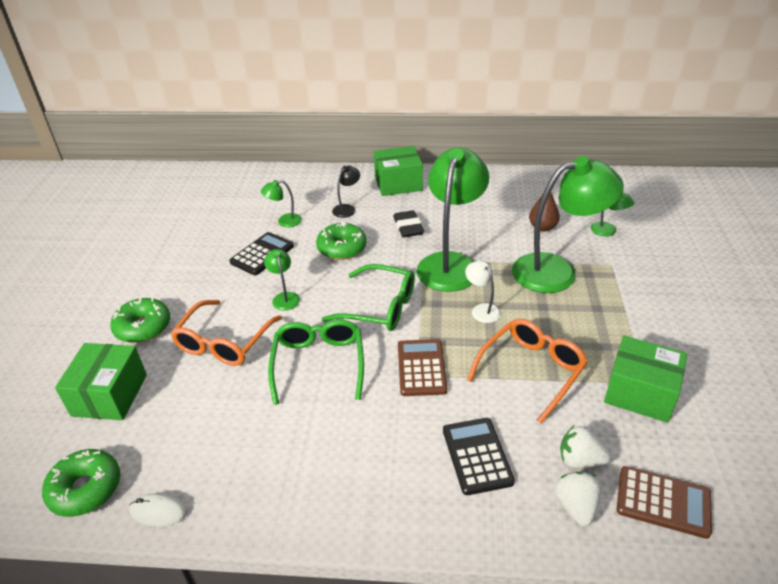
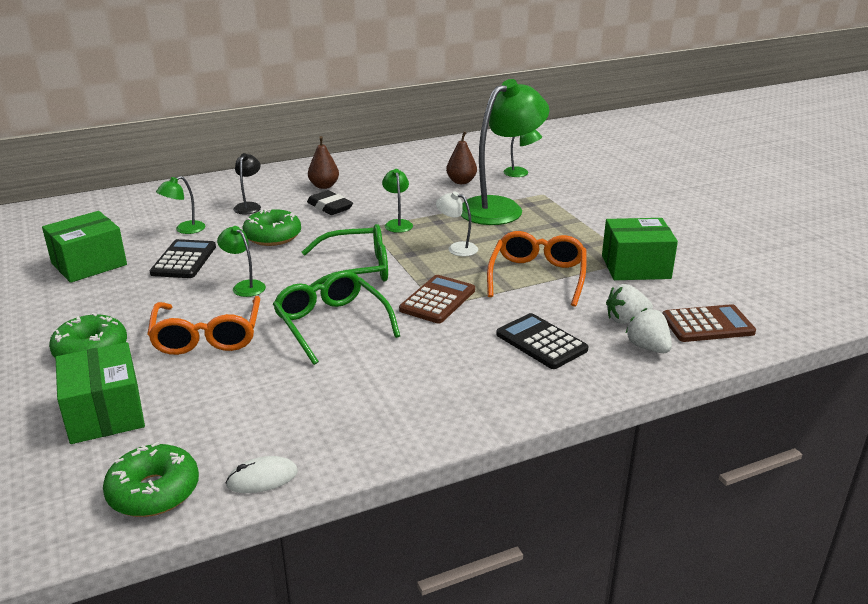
camera: 30 degrees left, 10 degrees down
green box [374,146,423,196] -> green box moved to [42,211,127,283]
brown calculator [398,339,447,396] -> brown calculator turned 60 degrees clockwise [399,275,475,323]
green lamp [416,148,489,292] -> green lamp [382,169,413,233], size x0.43
none -> brown pear [308,136,339,189]

